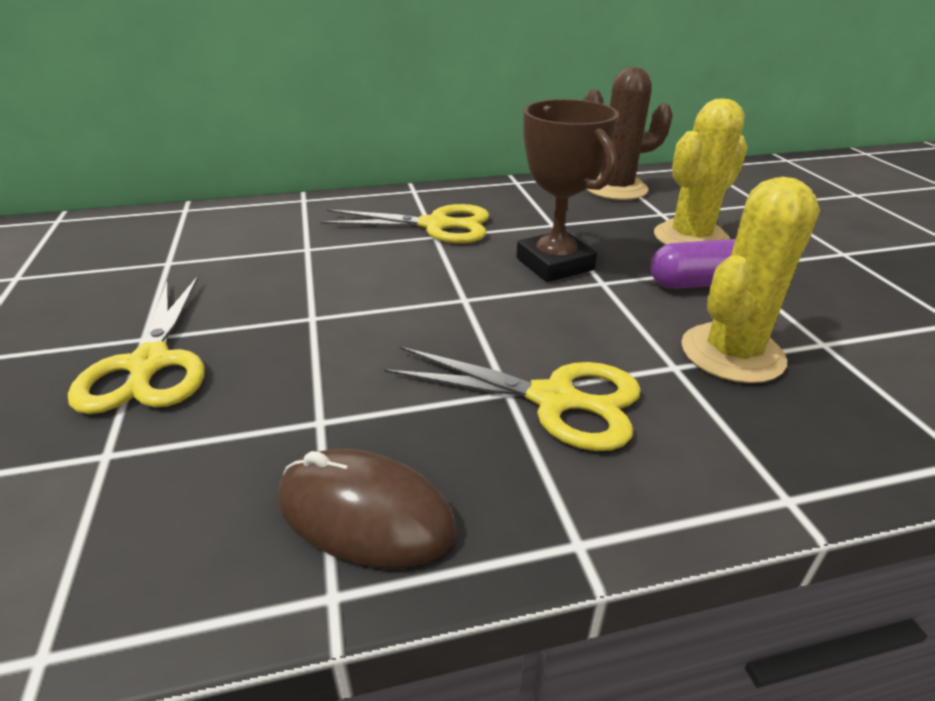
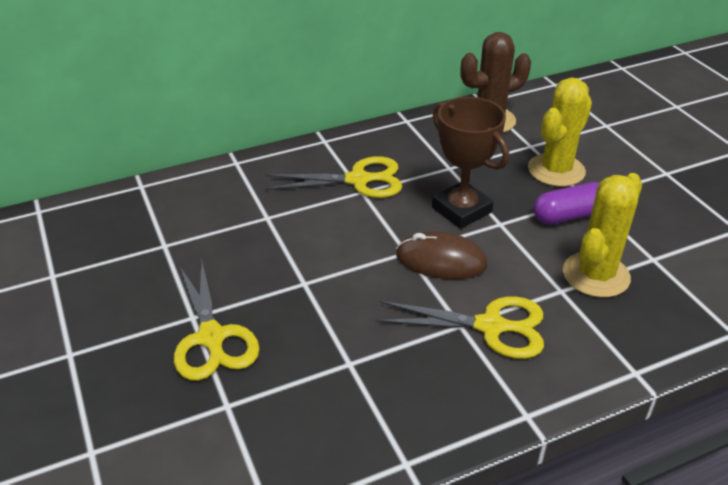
camera: 10 degrees left, 5 degrees up
brown mouse [278,449,457,568] -> brown mouse moved to [396,231,488,279]

